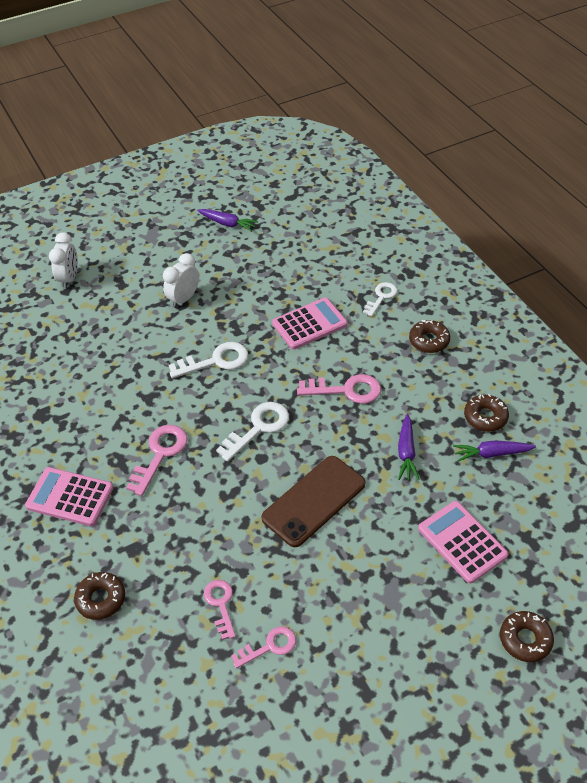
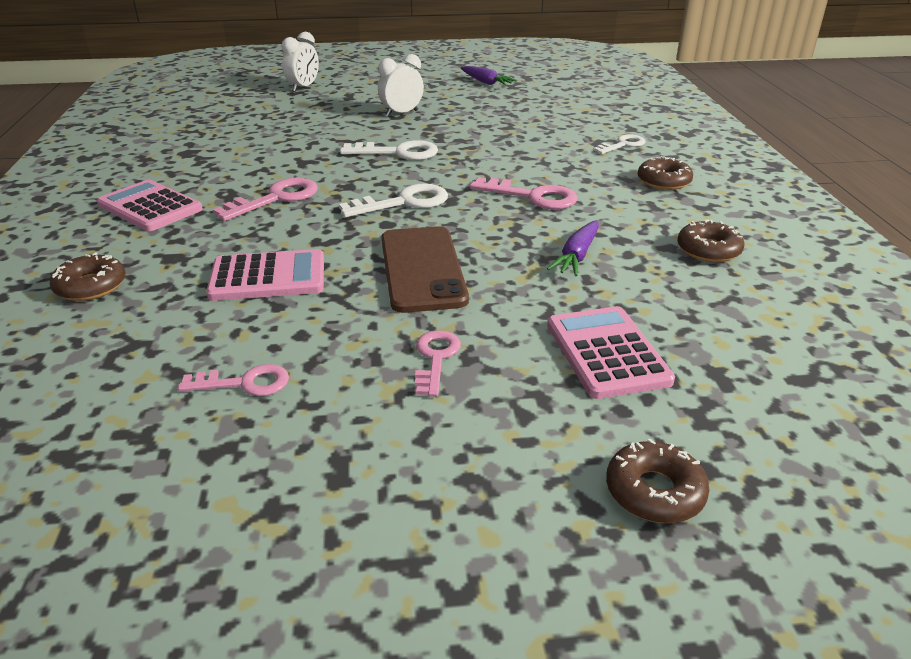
camera: 20 degrees right, 15 degrees down
pink key [204,580,236,640] -> pink key moved to [415,330,461,397]
brown phone [261,456,365,547] -> brown phone turned 75 degrees counterclockwise [381,226,469,313]
pink calculator [272,298,348,349] -> pink calculator moved to [206,249,324,301]
purple carrot [453,440,536,462] -> none

